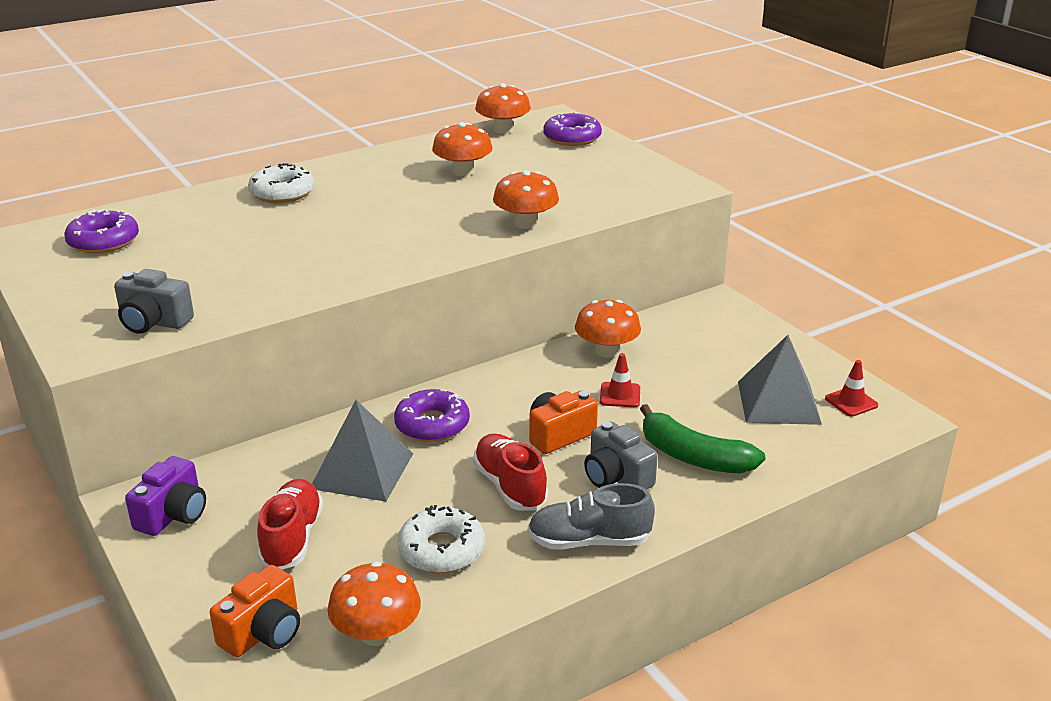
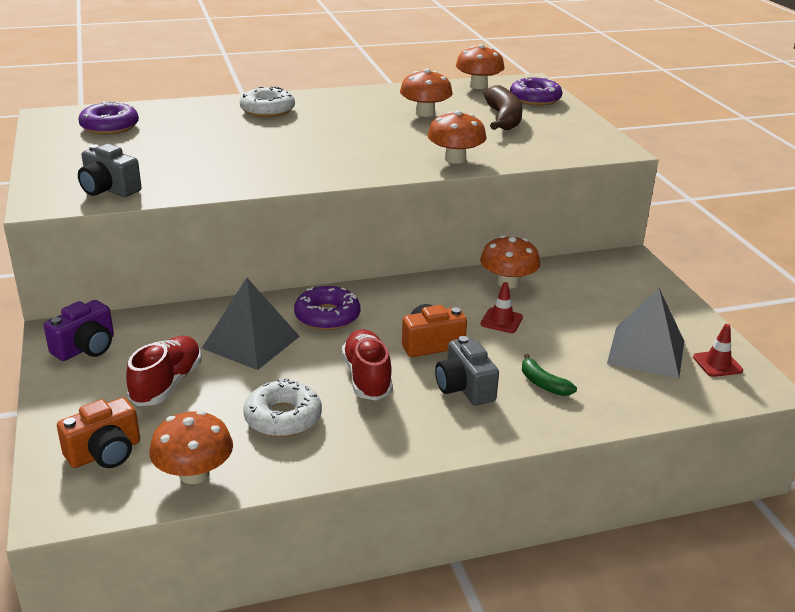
camera: 15 degrees right, 0 degrees up
grey shoe [528,483,655,549] -> none
green banana [640,404,766,474] -> green banana [522,354,577,396], size x0.55
none -> brown banana [483,85,523,130]

